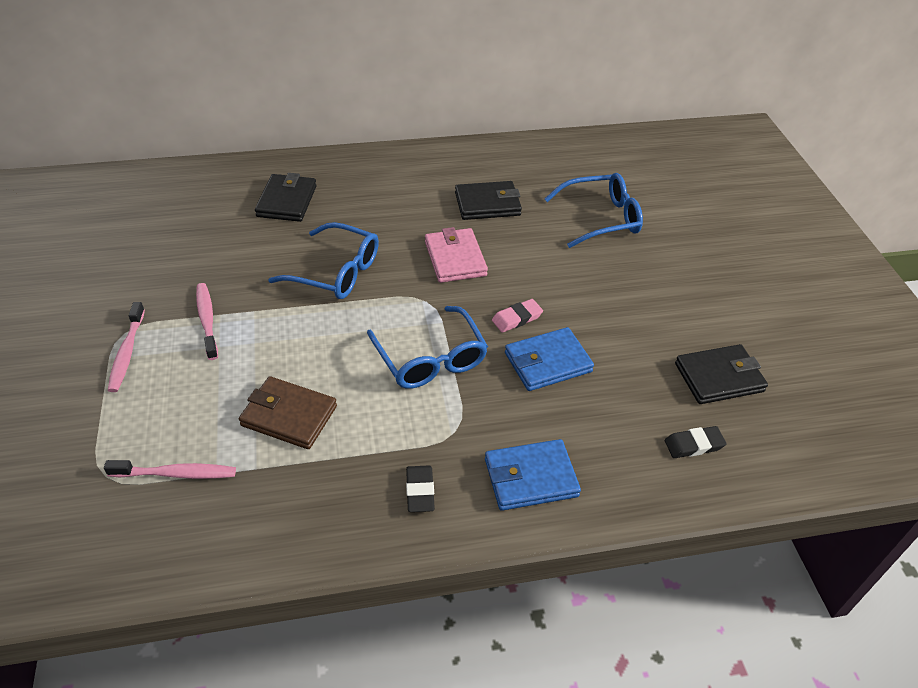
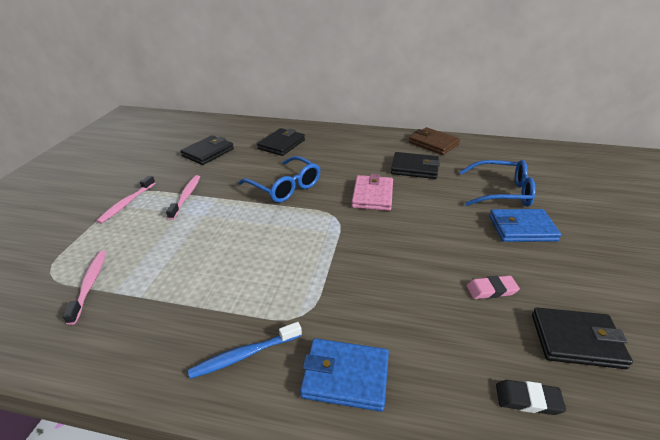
camera: 25 degrees right, 10 degrees down
pink toothbrush [104,460,236,479] -> pink toothbrush turned 120 degrees counterclockwise [62,251,106,325]
brown wallet [239,376,337,449] -> brown wallet moved to [409,127,460,155]
blue glasses [367,306,488,389] -> none
black eraser [406,466,435,512] -> blue toothbrush [188,322,302,379]
pink eraser [492,299,543,333] -> pink eraser moved to [466,275,520,299]
blue wallet [505,327,594,391] -> blue wallet moved to [489,209,561,242]
none -> black wallet [180,135,234,165]

